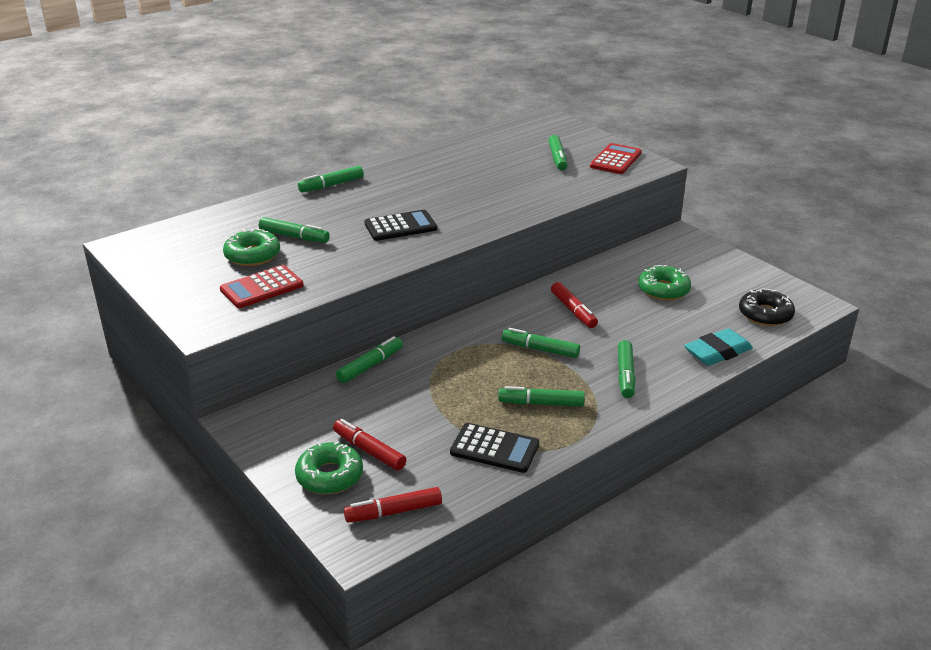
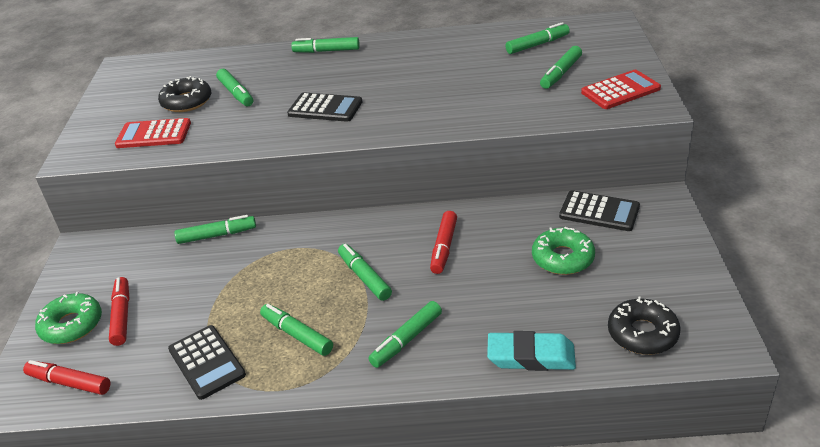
camera: 40 degrees right, 5 degrees up
green donut [223,228,280,266] -> black donut [158,76,211,112]
none -> green marker [505,22,570,54]
none -> black calculator [559,190,640,231]

